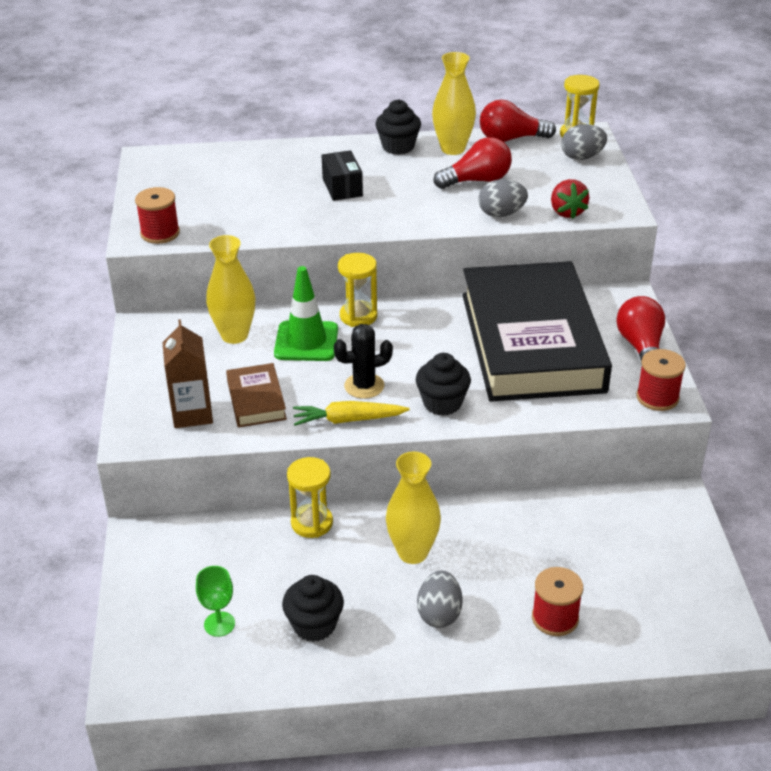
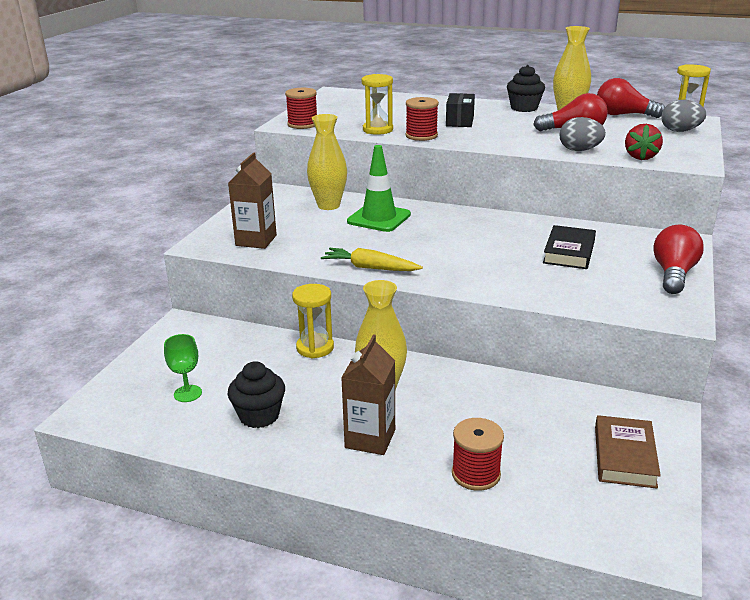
camera: 25 degrees right, 10 degrees down
brown book [226,363,287,428] -> brown book moved to [595,415,661,489]
black cactus [334,324,393,399] -> none
yellow hourglass [338,253,377,327] -> yellow hourglass moved to [361,74,393,135]
black cupcake [416,353,471,416] -> none
grey egg [417,571,463,628] -> brown carton [341,334,395,455]
black book [462,261,612,402] -> black book [543,225,596,269], size x0.40
red spool [636,349,686,411] -> red spool moved to [406,97,439,141]

